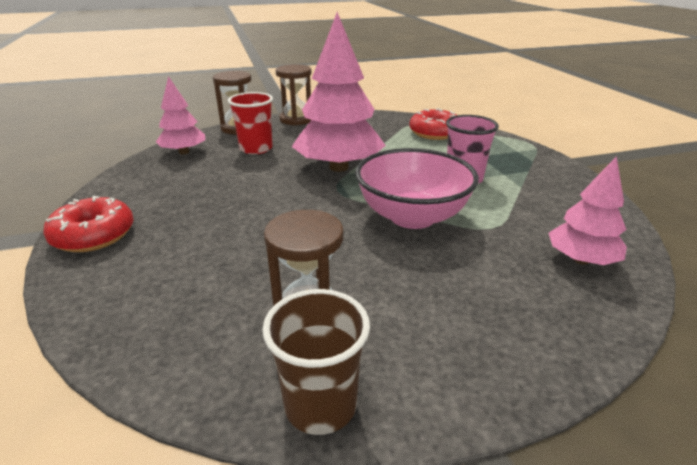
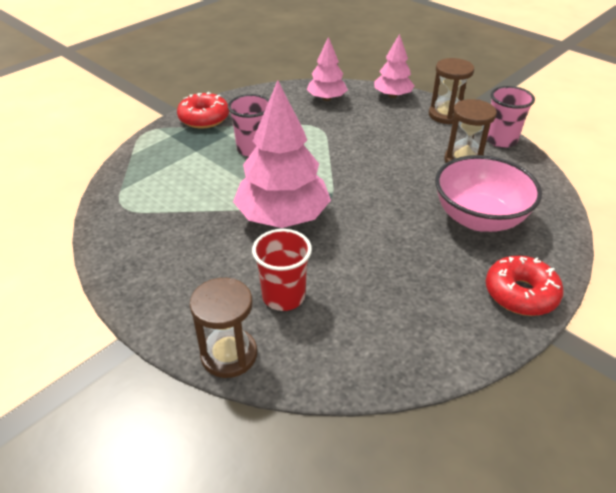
camera: 120 degrees left, 10 degrees up
pink tree [156,76,205,154] -> pink tree moved to [374,34,415,98]
brown cup [262,289,370,435] -> pink cup [487,86,535,148]
brown hourglass [276,64,311,125] -> brown hourglass moved to [429,58,474,124]
pink bowl [355,148,479,229] -> pink bowl moved to [435,155,542,232]
red donut [410,108,457,140] -> red donut moved to [177,91,229,128]

